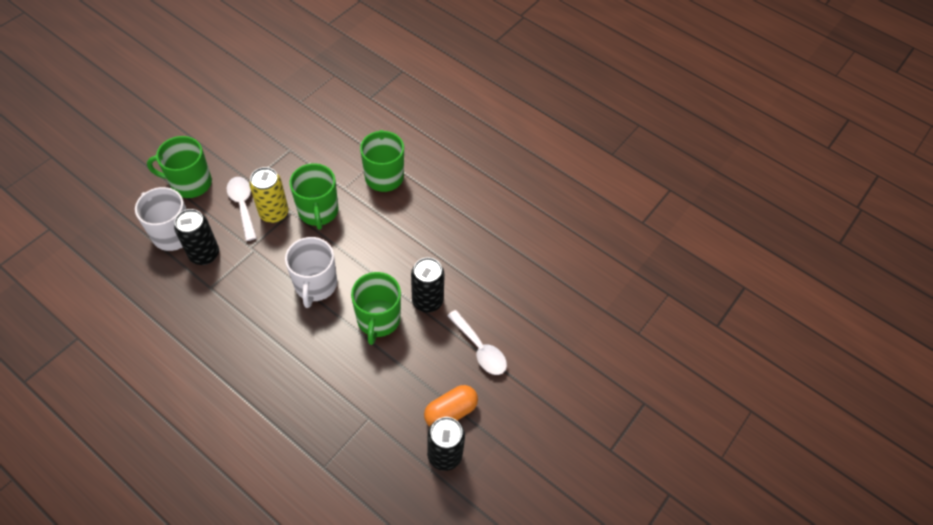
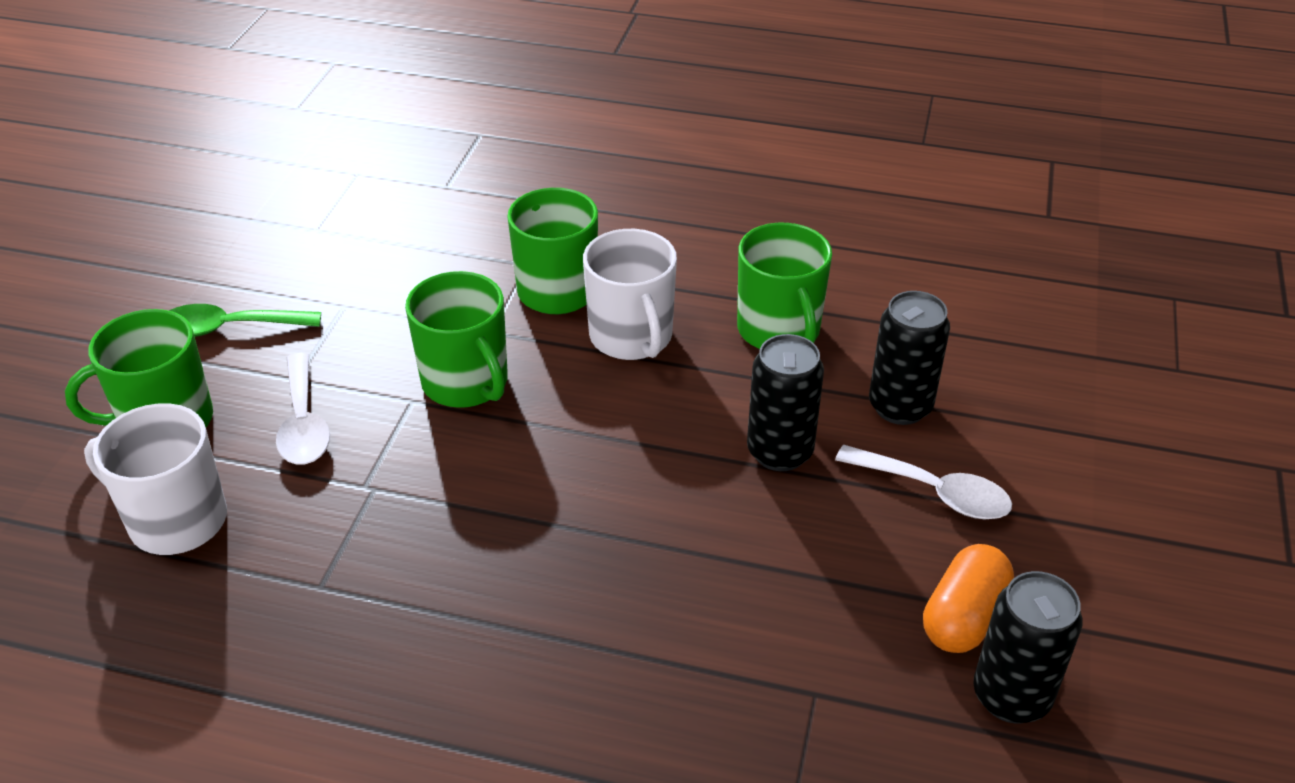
camera: 20 degrees left, 15 degrees down
black can [174,209,219,265] -> black can moved to [869,291,950,425]
white spoon [227,177,257,241] -> white spoon turned 150 degrees counterclockwise [276,353,330,465]
yellow can [249,167,289,223] -> none
white mug [285,237,337,308] -> white mug moved to [583,229,677,360]
green mug [351,272,401,345] -> green mug moved to [737,223,832,349]
none -> green spoon [169,304,321,337]

